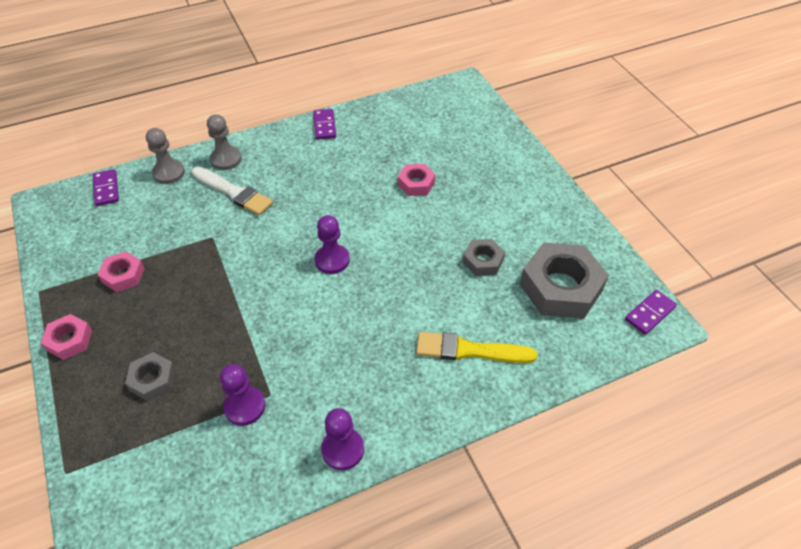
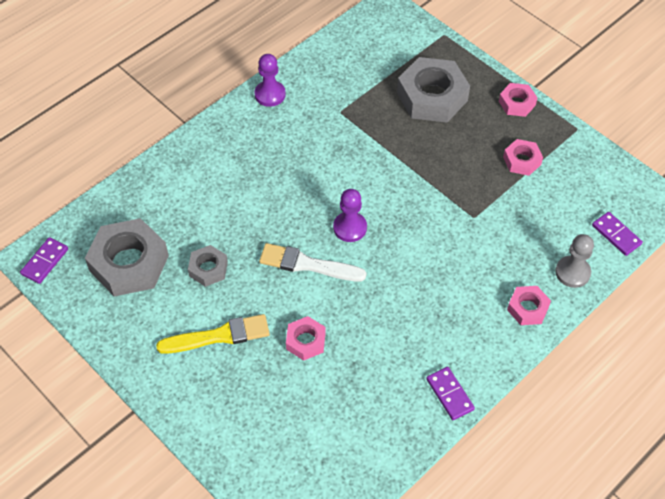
camera: 160 degrees right, 5 degrees up
grey nut [125,352,176,401] -> grey nut [397,57,470,122], size x1.93
white brush [191,167,273,216] -> white brush moved to [259,243,366,281]
grey pawn [207,114,242,170] -> pink nut [507,286,551,325]
purple pawn [220,364,265,426] -> none
yellow brush [416,332,537,363] -> yellow brush moved to [156,314,270,354]

